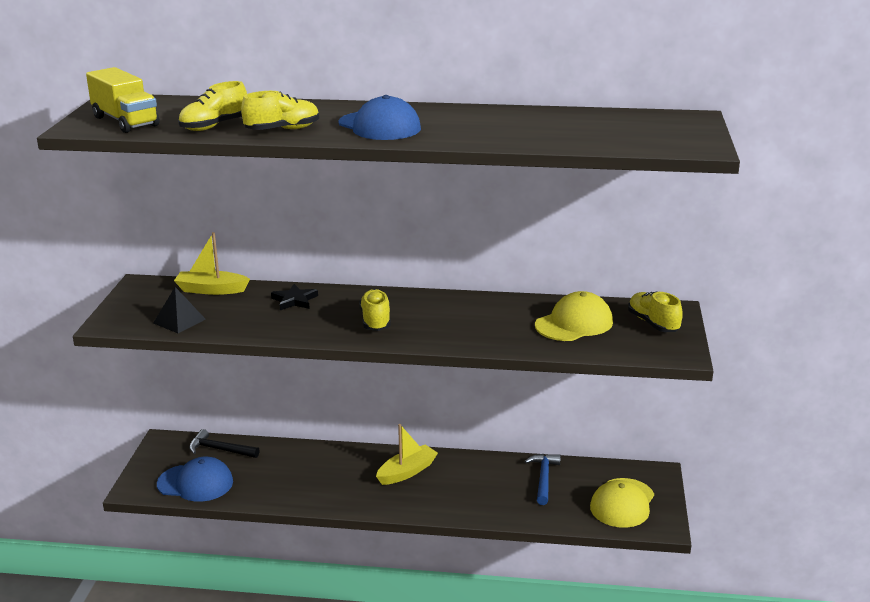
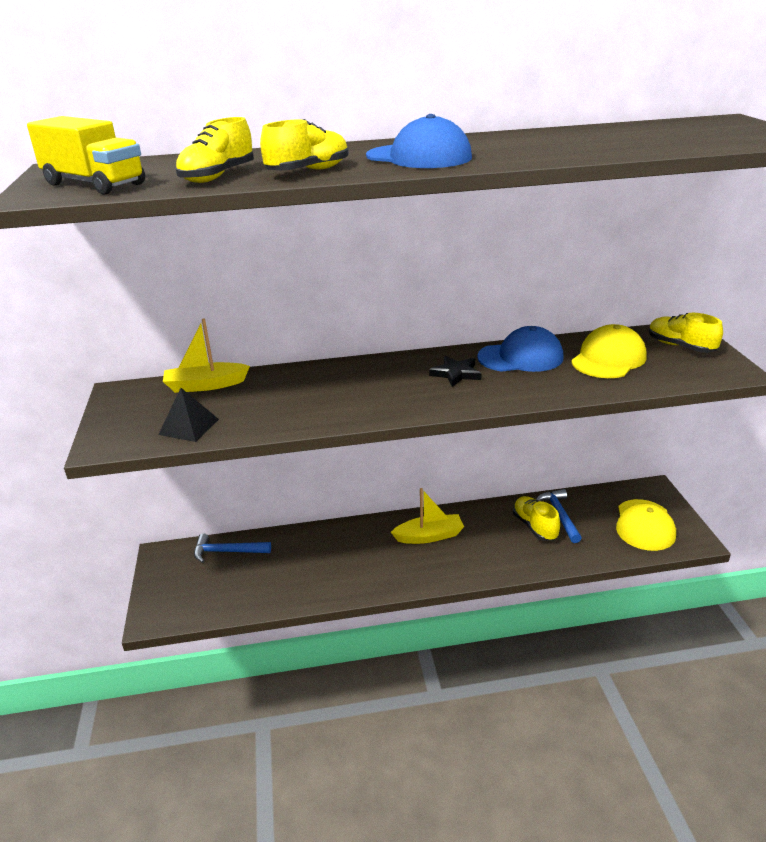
camera: 15 degrees left, 5 degrees up
blue cap [157,457,233,502] -> blue cap moved to [477,326,564,372]
black hammer [189,429,259,458] -> blue hammer [194,533,271,563]
black star [271,284,318,310] -> black star moved to [429,356,482,387]
yellow shoe [359,289,391,331] -> yellow shoe moved to [513,496,560,541]
yellow boat [376,424,438,485] -> yellow boat turned 45 degrees clockwise [391,488,464,544]

